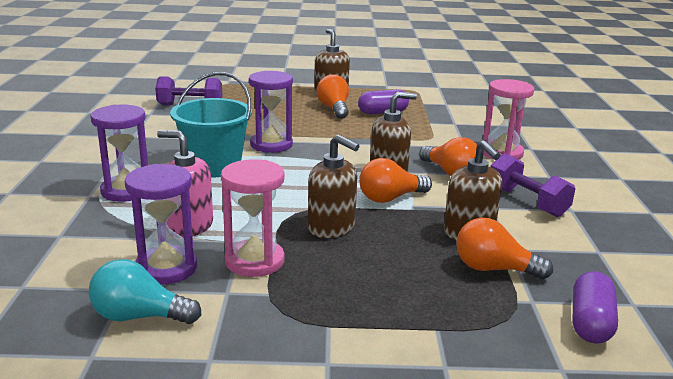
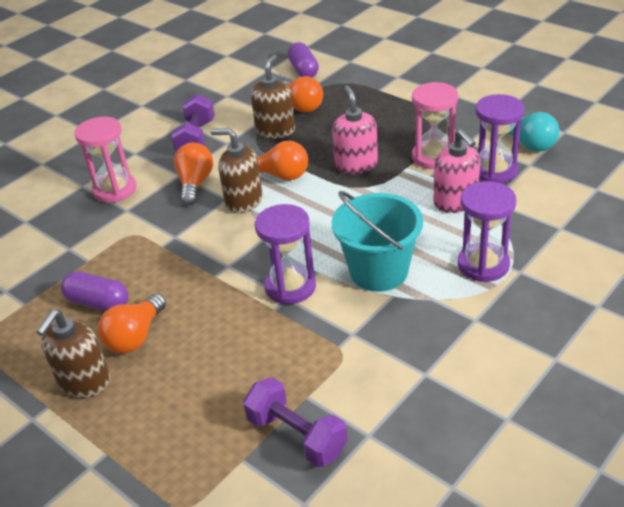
camera: 135 degrees left, 15 degrees up
brown soap dispenser [308,134,359,238] -> pink soap dispenser [332,86,378,174]
purple capsule [572,271,618,344] -> purple capsule turned 75 degrees counterclockwise [288,42,319,78]

